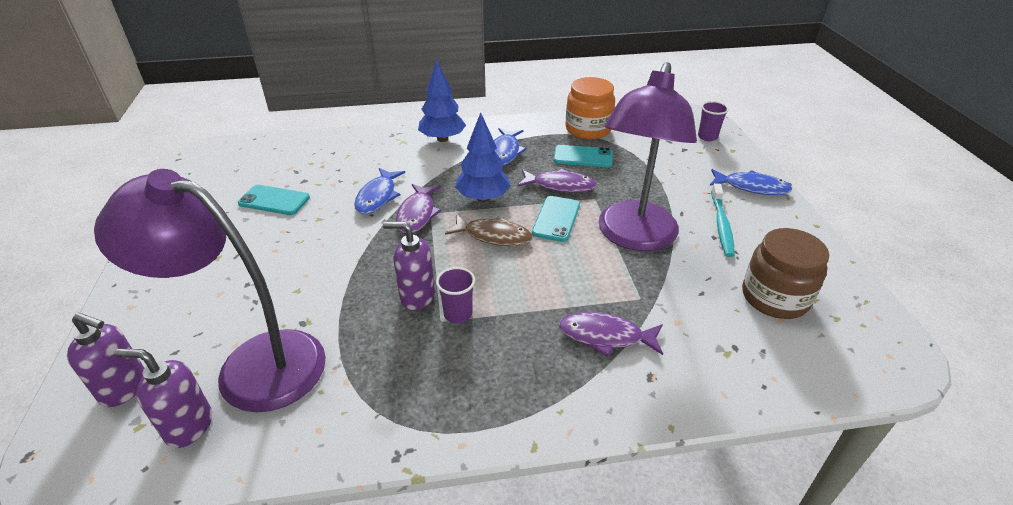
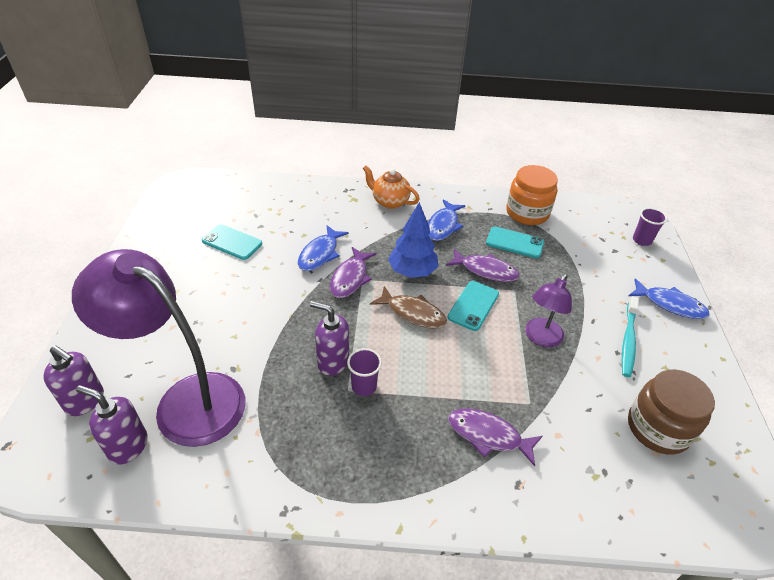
camera: 10 degrees right, 5 degrees up
blue tree [418,59,466,142] -> orange teapot [363,165,420,209]
purple lamp [598,62,697,251] -> purple lamp [525,274,572,348], size x0.52

